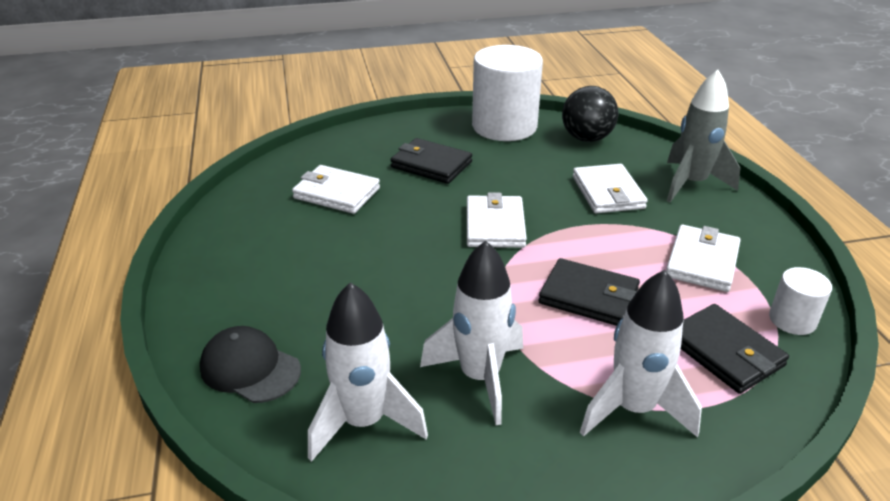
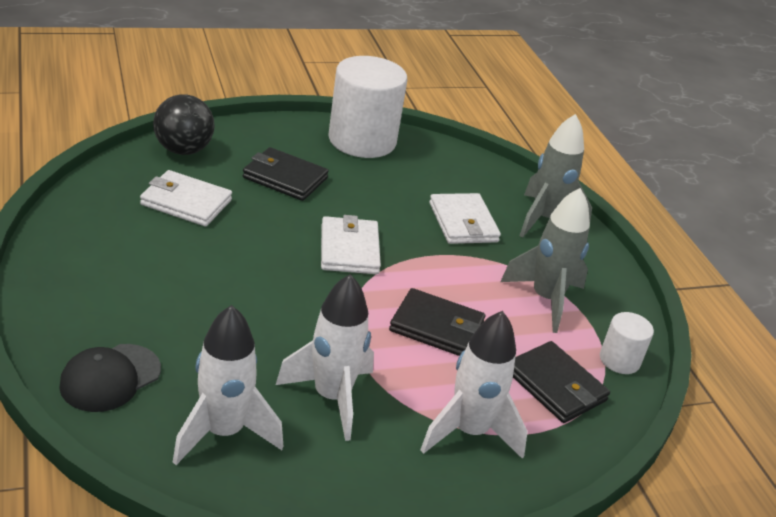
camera: 10 degrees left, 0 degrees up
black cap [200,326,301,403] -> black cap turned 75 degrees counterclockwise [59,344,161,412]
black ball [562,86,618,142] -> black ball moved to [153,95,215,155]
white wallet [666,225,741,292] -> grey rocket [500,188,590,333]

